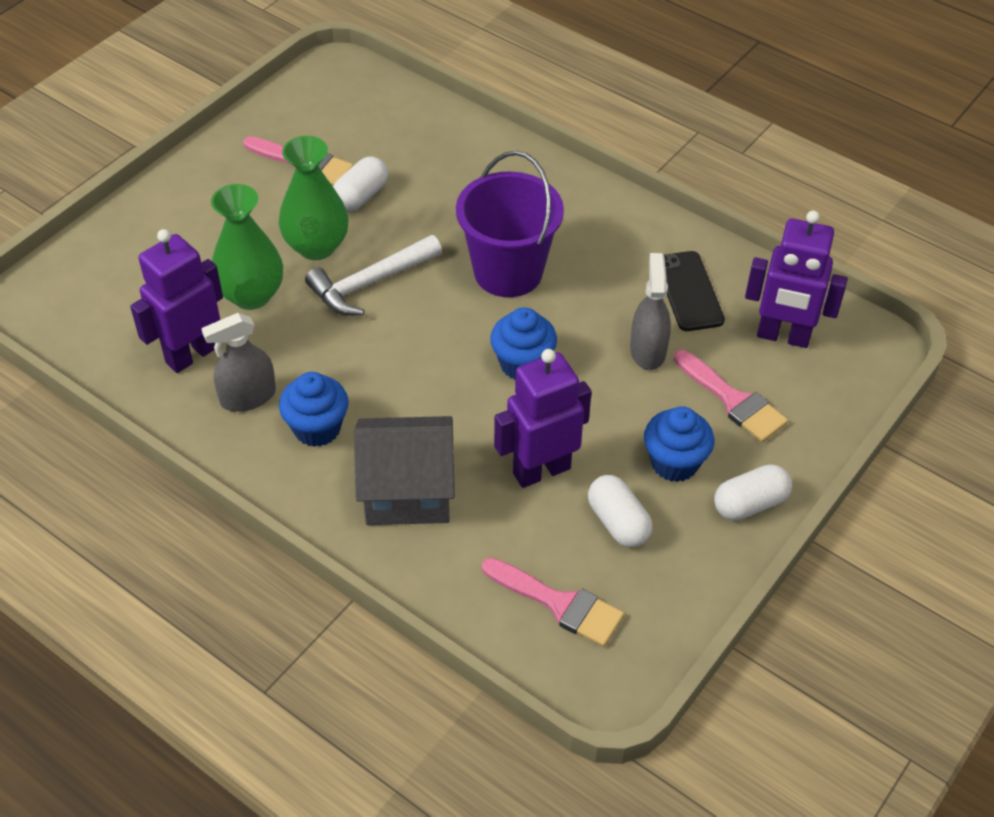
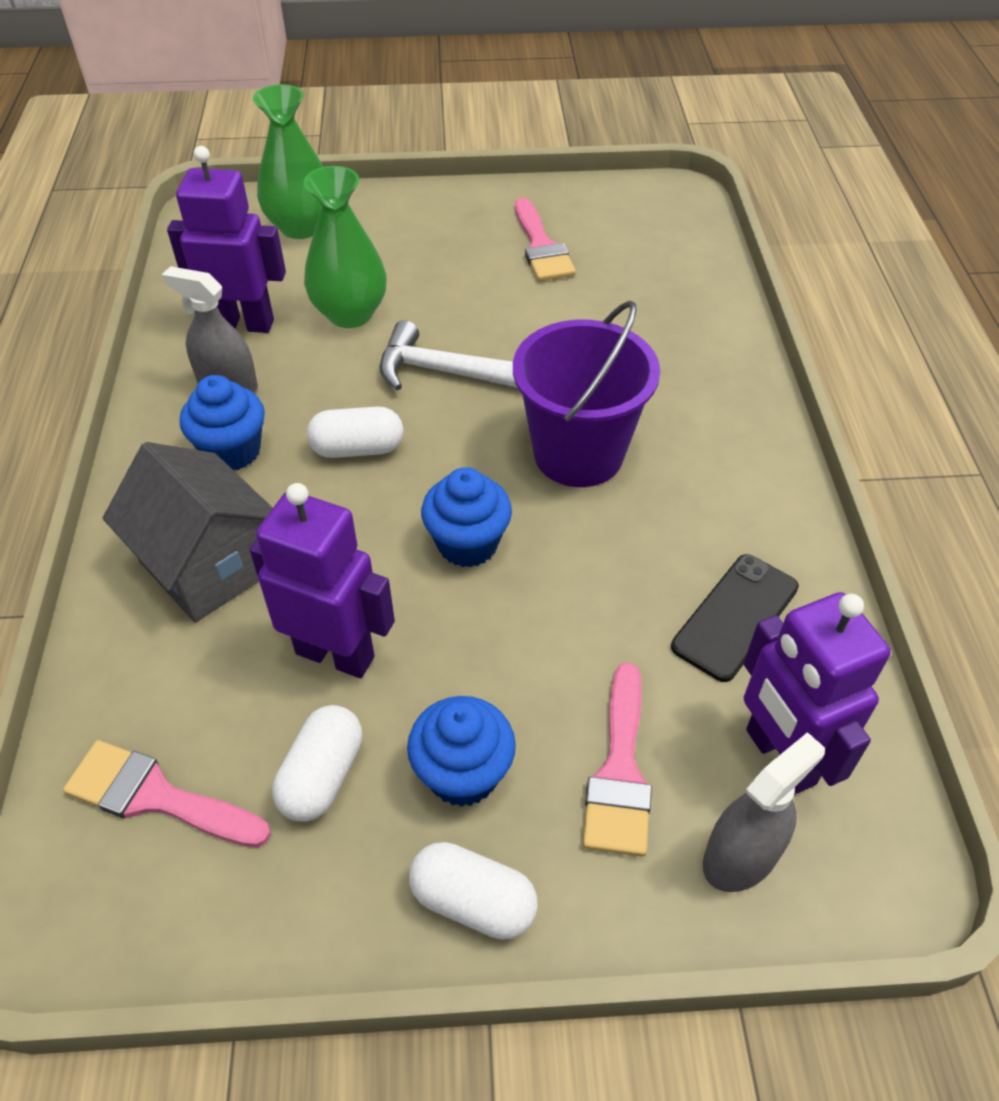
camera: 50 degrees right, 0 degrees up
green vase [279,136,348,260] -> green vase moved to [253,84,323,239]
white capsule [333,156,388,211] -> white capsule moved to [307,407,404,458]
pink brush [482,558,624,647] -> pink brush turned 120 degrees clockwise [63,740,271,848]
grey spray bottle [630,253,671,370] -> grey spray bottle moved to [703,732,825,892]

